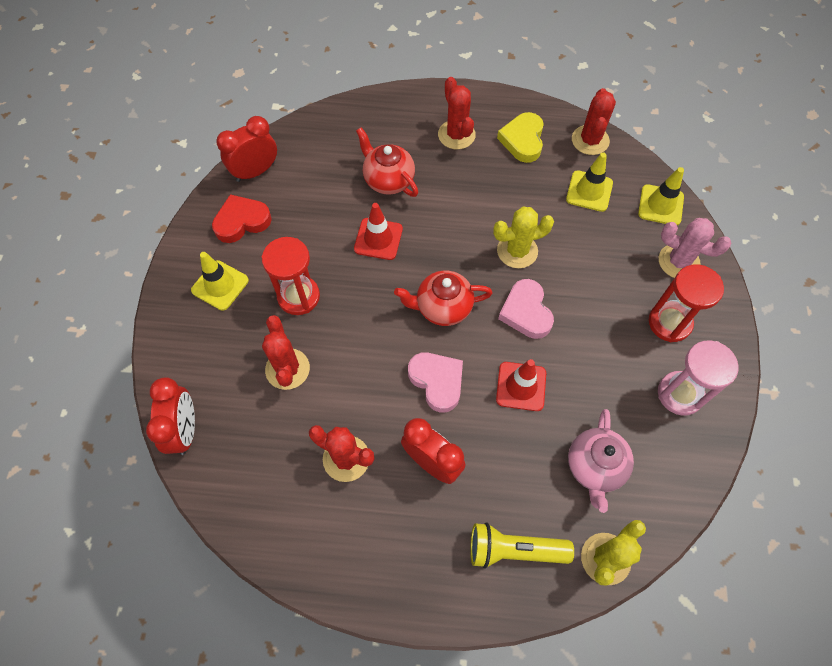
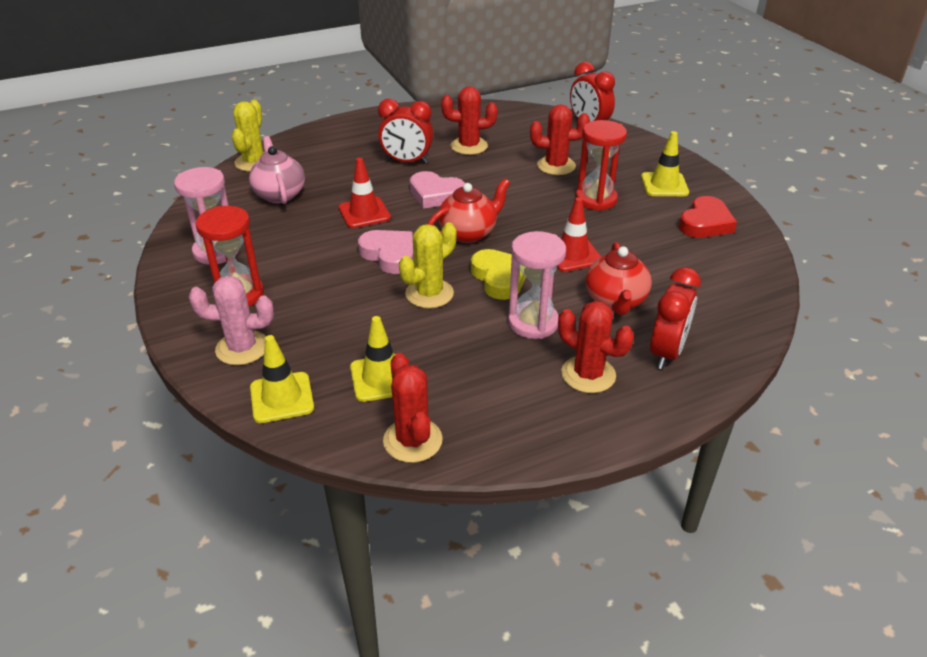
camera: 150 degrees right, 25 degrees down
red clock [216,116,277,182] -> red clock moved to [650,267,701,369]
red cactus [262,315,310,390] -> red cactus turned 45 degrees counterclockwise [530,105,590,175]
red teapot [356,127,418,197] -> red teapot turned 75 degrees clockwise [585,242,652,315]
yellow flashlight [470,523,574,569] -> none
yellow heart [497,112,544,163] -> yellow heart moved to [471,249,526,300]
none -> pink hourglass [508,231,566,339]

